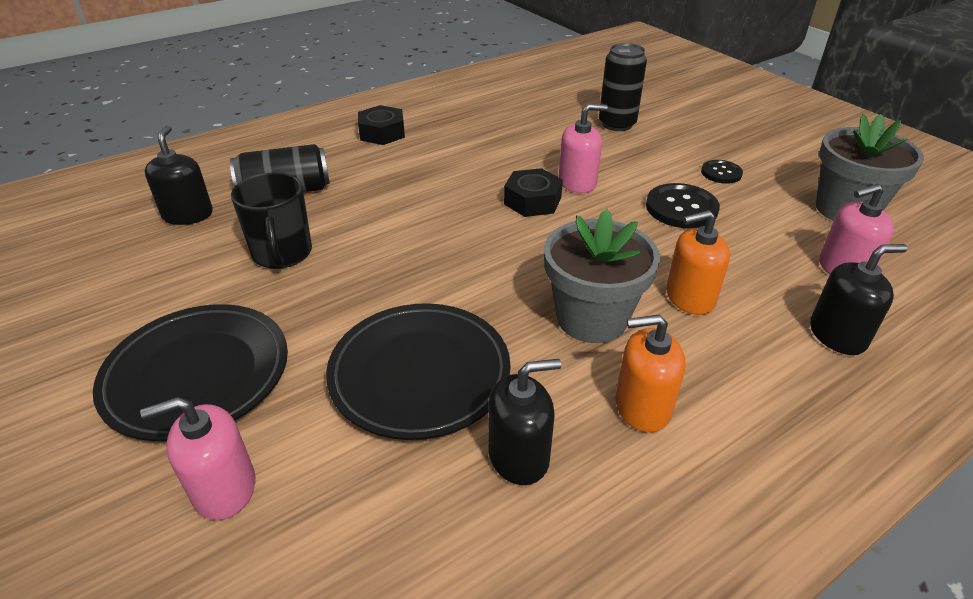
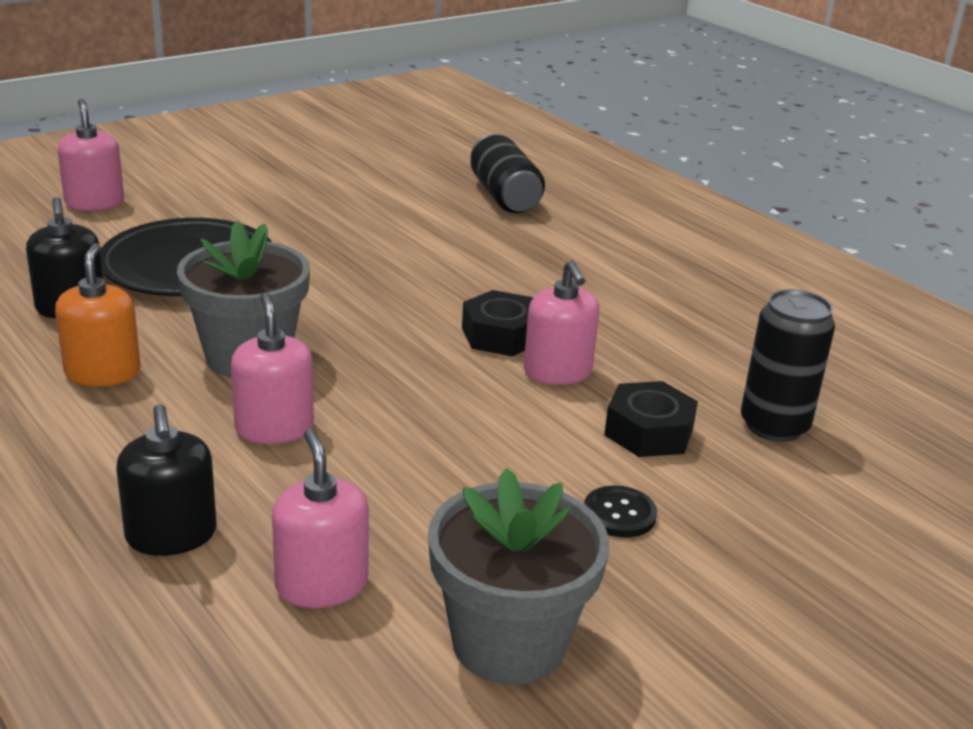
camera: 85 degrees right, 10 degrees down
black plate [93,304,288,441] -> none
black soap dispenser [145,126,213,225] -> none
black mug [231,172,312,269] -> none
black nut [358,105,405,145] -> black nut moved to [604,381,698,457]
black button [646,183,720,228] -> none
orange soap dispenser [666,210,730,315] -> pink soap dispenser [231,293,314,444]

